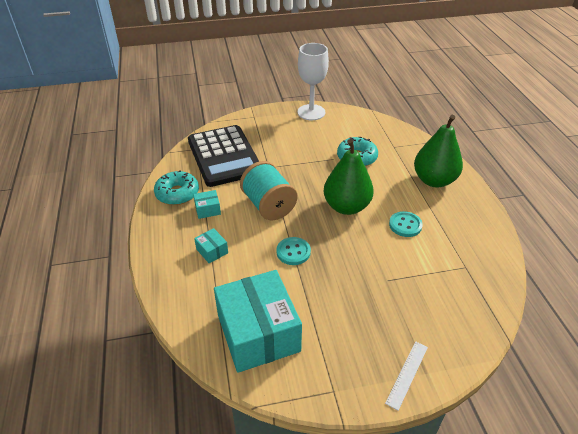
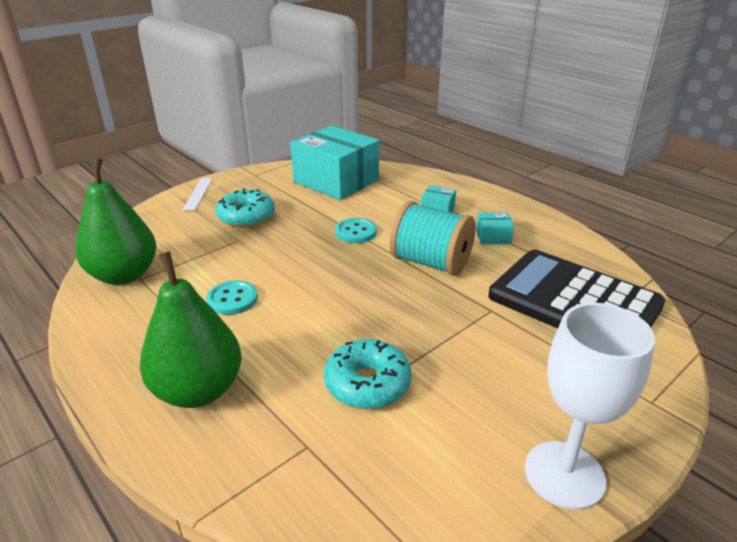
camera: 150 degrees right, 10 degrees down
turquoise donut [154,170,199,205] -> turquoise donut moved to [216,188,275,228]
turquoise box [193,190,221,219] -> turquoise box turned 45 degrees clockwise [476,212,514,244]
green pear [324,139,374,215] -> green pear moved to [75,158,157,285]

